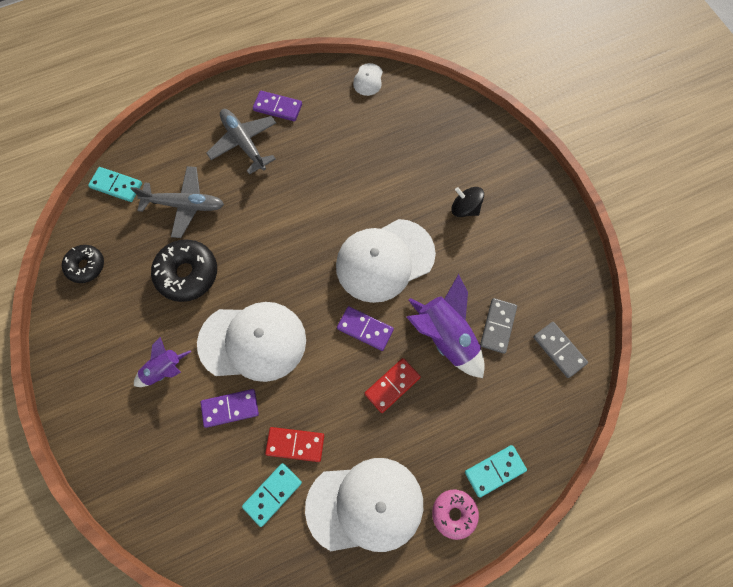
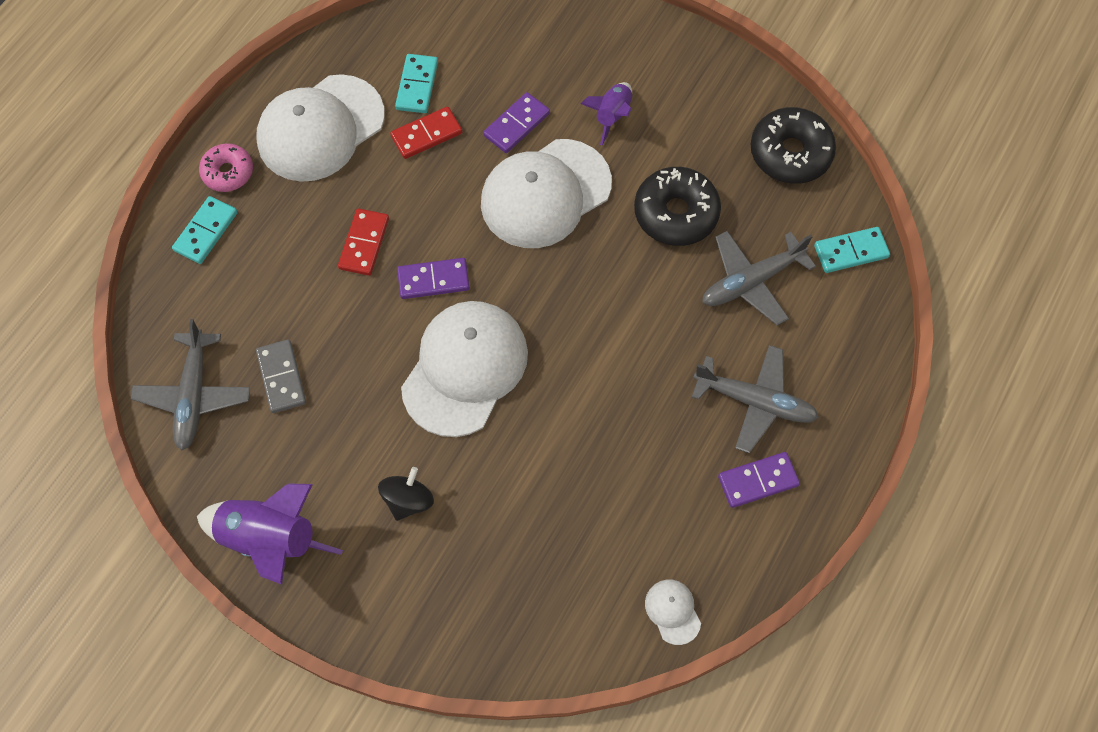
camera: 145 degrees right, 5 degrees down
black donut [62,245,104,283] -> black donut [751,107,836,184], size x1.59
purple rocket [407,274,485,378] -> purple rocket moved to [197,484,343,585]
black spinning top [451,187,484,217] -> black spinning top turned 60 degrees counterclockwise [378,467,434,521]
grey domino [533,322,588,378] -> grey plane [131,319,250,451]

